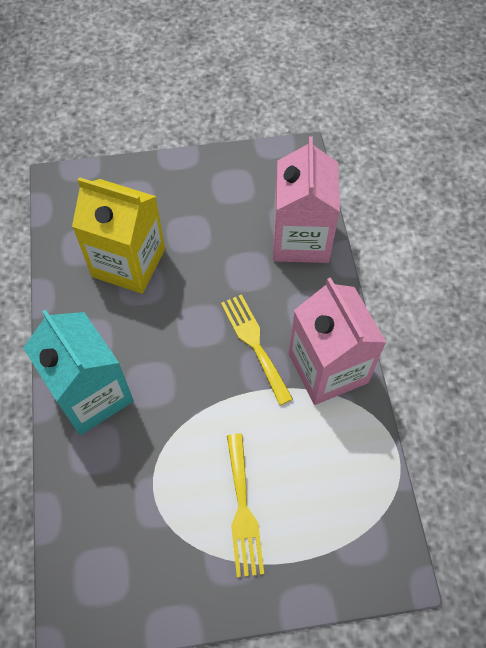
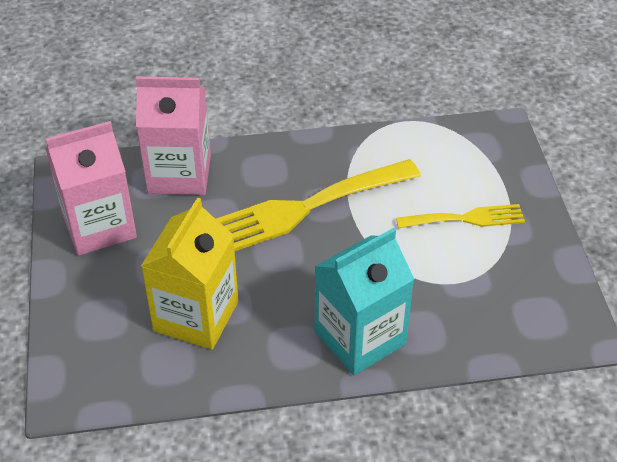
camera: 90 degrees left, 15 degrees down
yellow fork [221,294,293,405] -> yellow fork [216,159,421,251], size x1.86
pink carton [289,277,387,405] -> pink carton moved to [45,121,137,256]

